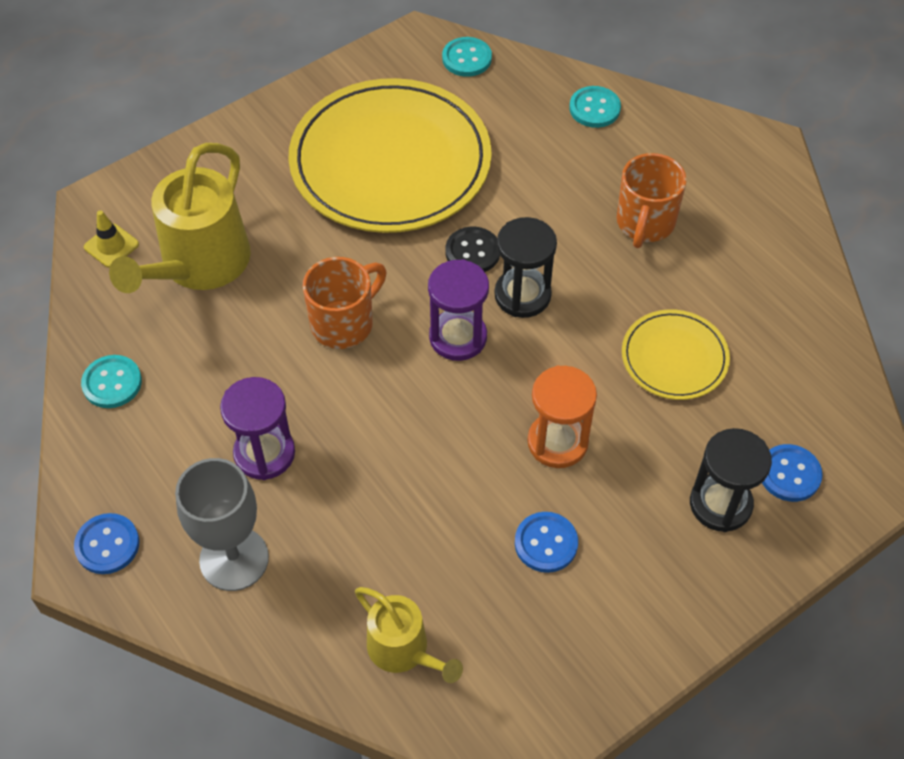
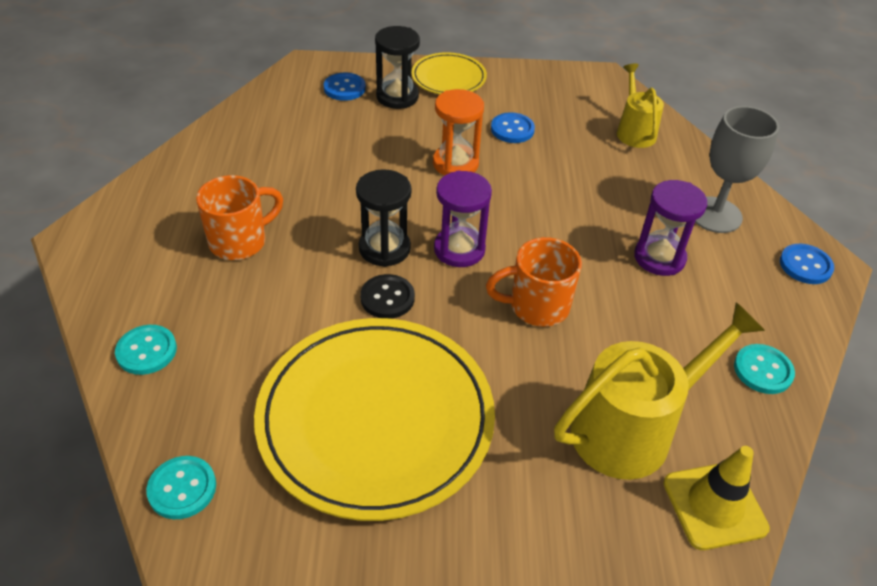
camera: 145 degrees left, 10 degrees down
yellow traffic cone [84,210,139,268] -> yellow traffic cone [664,446,770,550], size x1.66
yellow plate [622,309,730,400] -> yellow plate moved to [411,52,487,94]

